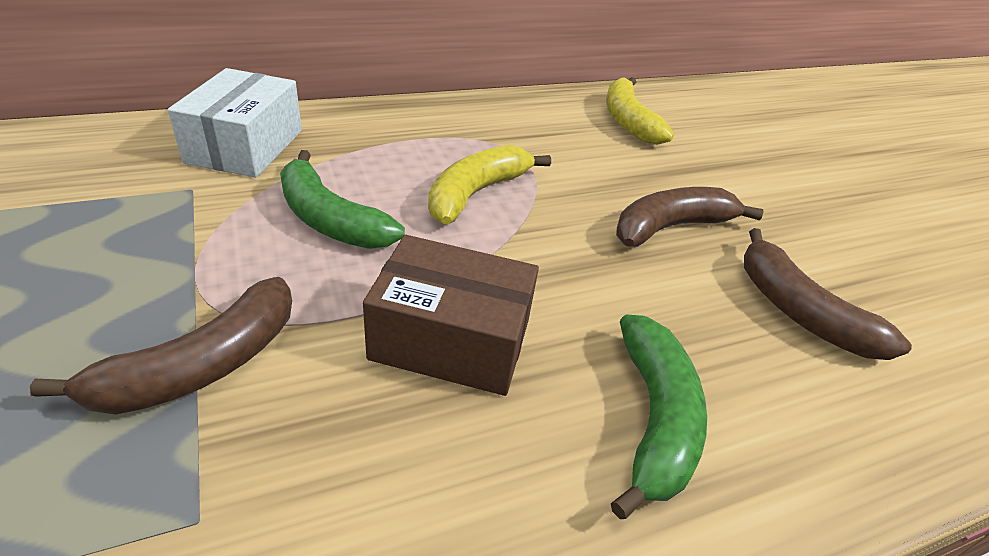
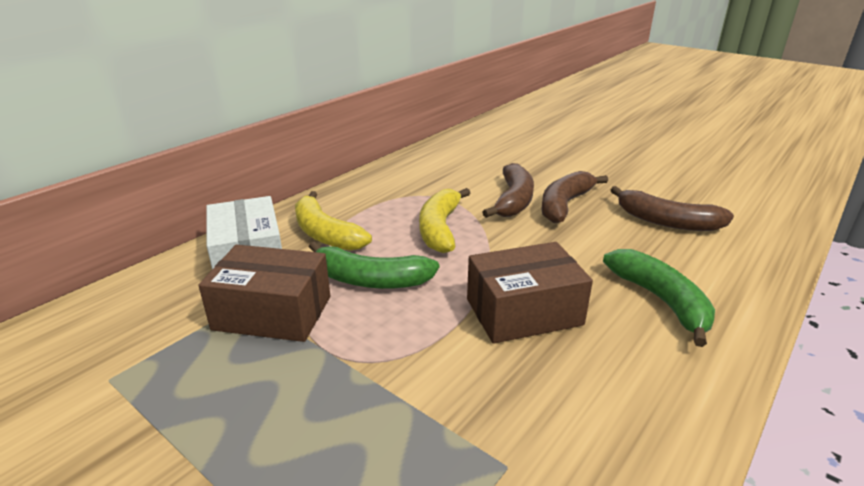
camera: 25 degrees left, 10 degrees down
brown banana [30,277,292,415] -> brown banana moved to [483,163,534,218]
yellow banana [606,77,674,145] -> yellow banana moved to [295,191,372,251]
none -> brown box [198,245,330,342]

